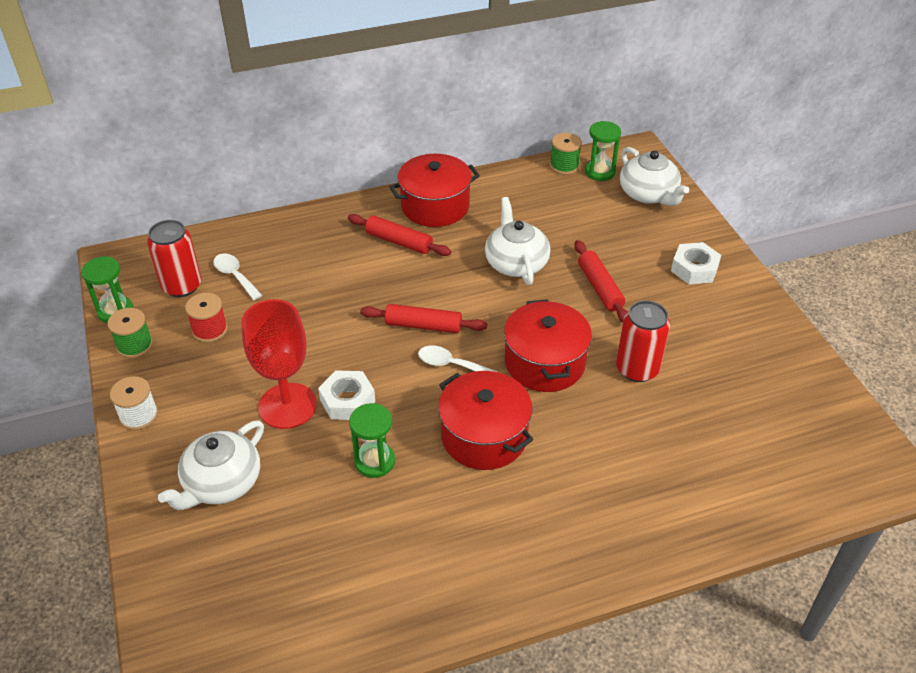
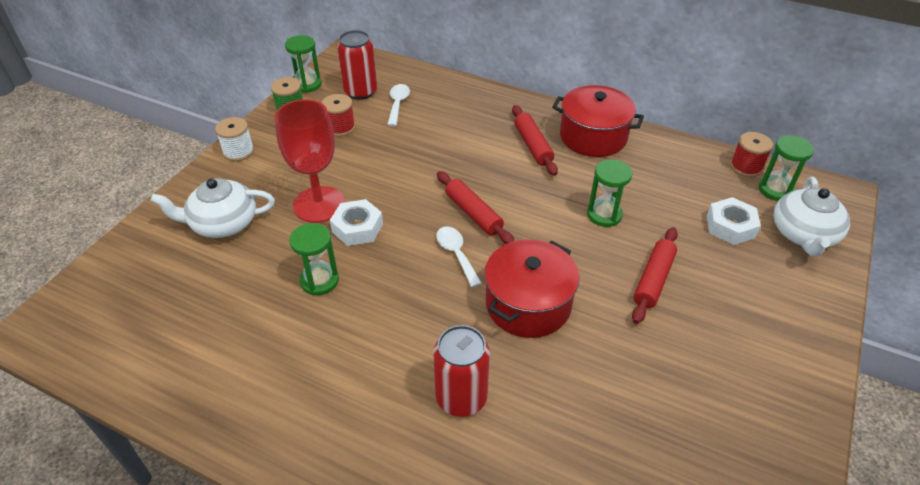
camera: 45 degrees right, 0 degrees up
red pot [438,371,533,470] -> none
white teapot [485,197,550,285] -> green hourglass [587,159,632,227]
green spool [550,133,582,175] -> red spool [730,132,773,177]
red can [616,300,670,382] -> red can moved to [433,325,490,417]
white nut [671,242,721,284] -> white nut moved to [707,197,761,245]

